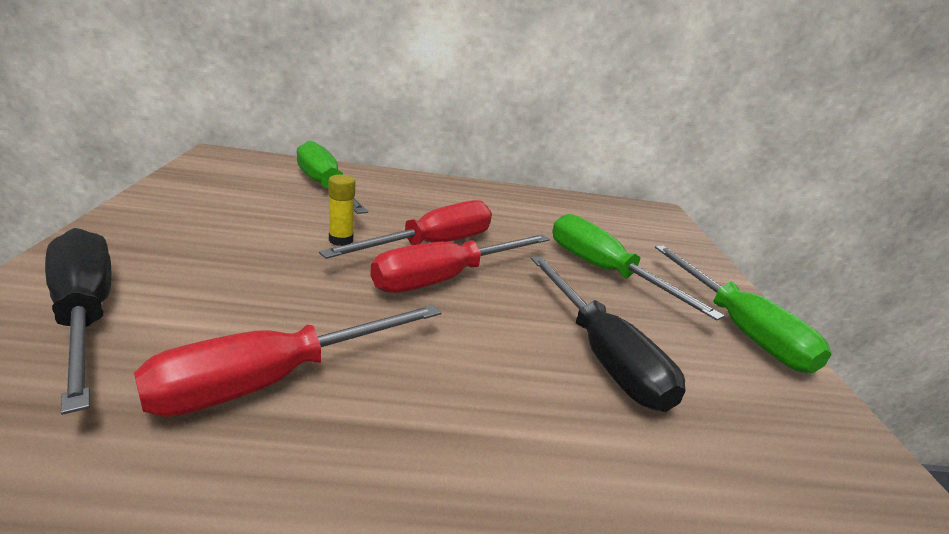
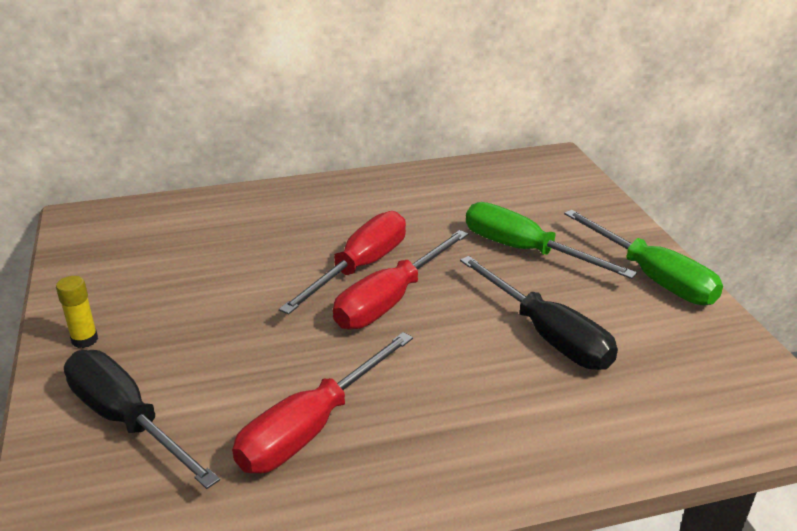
camera: 10 degrees left, 5 degrees up
green screwdriver [297,141,368,214] -> none
yellow glue stick [329,175,355,246] -> yellow glue stick moved to [56,276,98,348]

